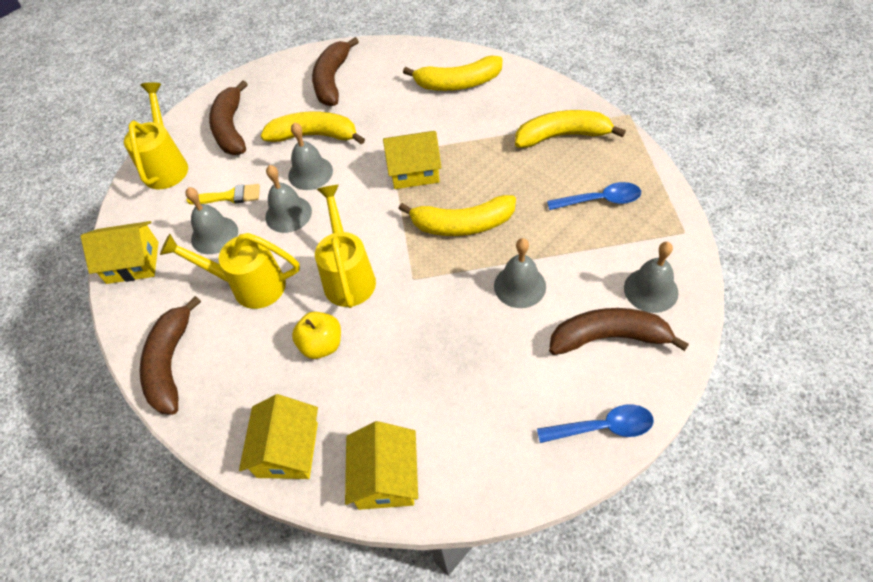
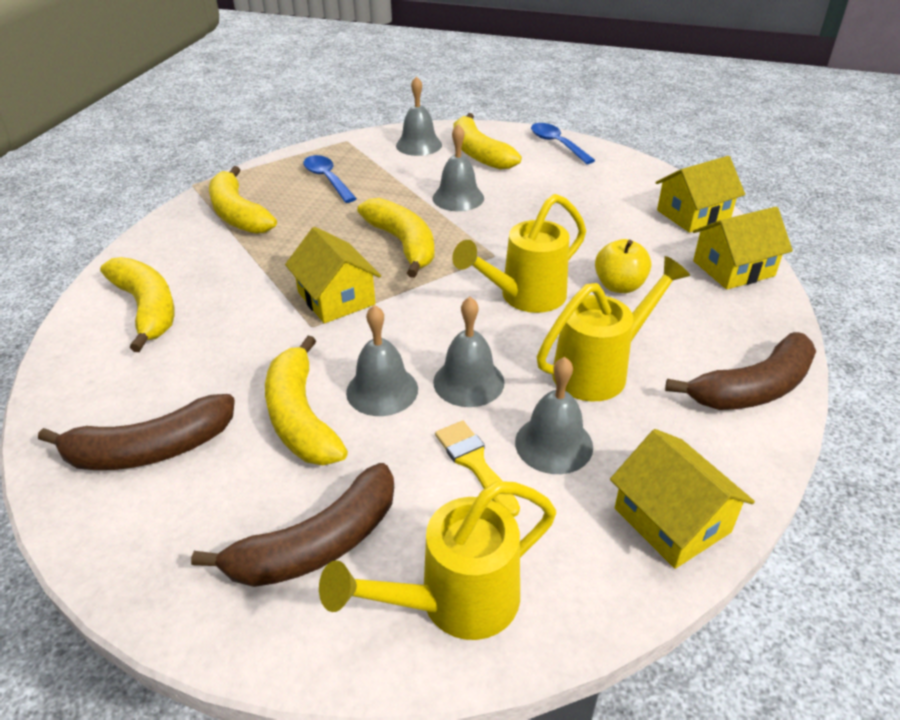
camera: 120 degrees left, 15 degrees down
yellow watering can [160,233,300,309] -> yellow watering can turned 105 degrees counterclockwise [537,256,690,402]
brown banana [549,308,689,355] -> yellow banana [453,113,522,170]

